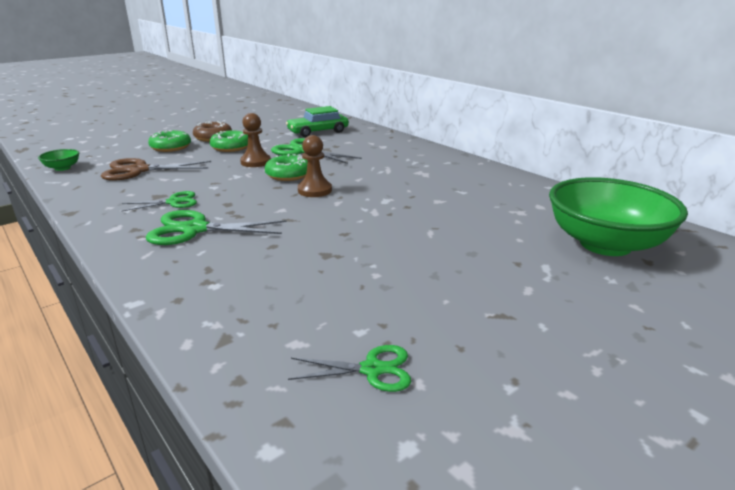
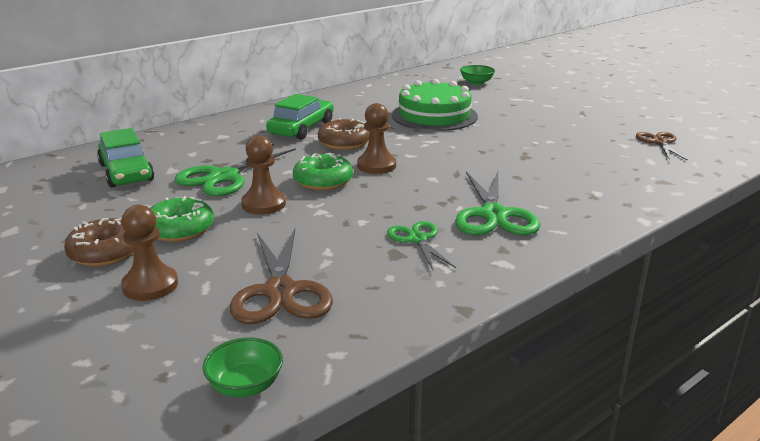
camera: 90 degrees left, 0 degrees up
green donut [148,130,191,152] -> brown pawn [121,205,178,301]
green scissors [288,345,411,392] -> brown scissors [636,132,688,161]
green bowl [549,177,688,256] -> green bowl [460,65,495,85], size x0.41
none -> green car [266,94,334,139]
none -> brown donut [318,118,370,150]
none -> green cake [392,79,478,131]

